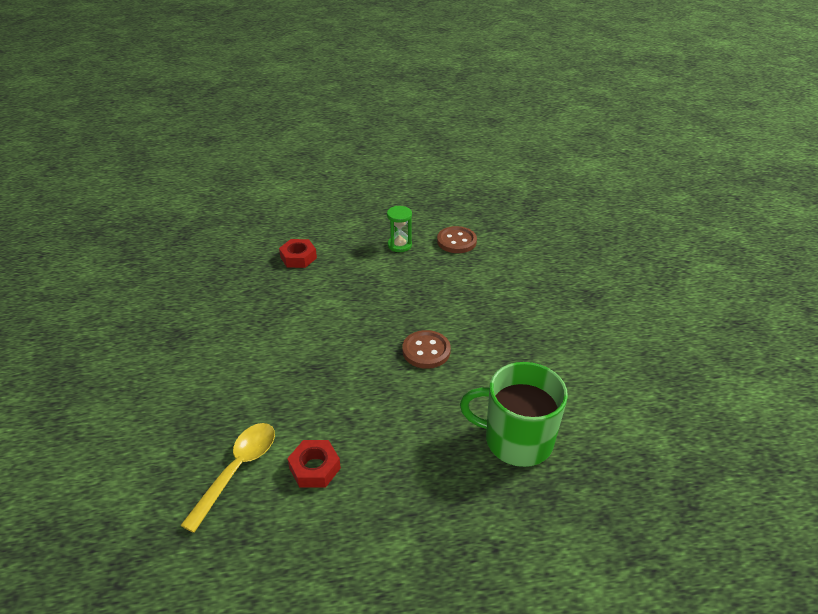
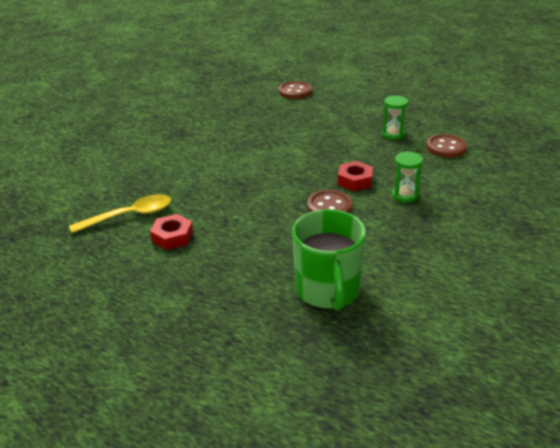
camera: 40 degrees right, 5 degrees down
red nut [279,239,317,268] -> red nut moved to [338,161,373,191]
green mug [460,362,568,467] -> green mug turned 150 degrees counterclockwise [292,209,366,310]
none -> brown button [279,81,312,99]
none -> green hourglass [392,151,423,203]

